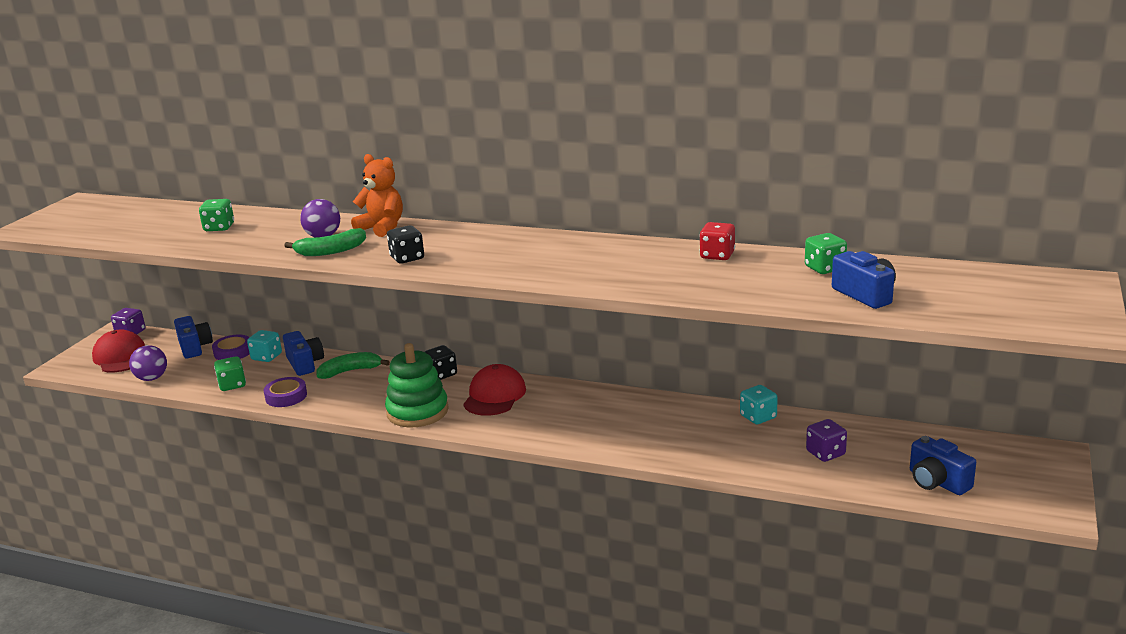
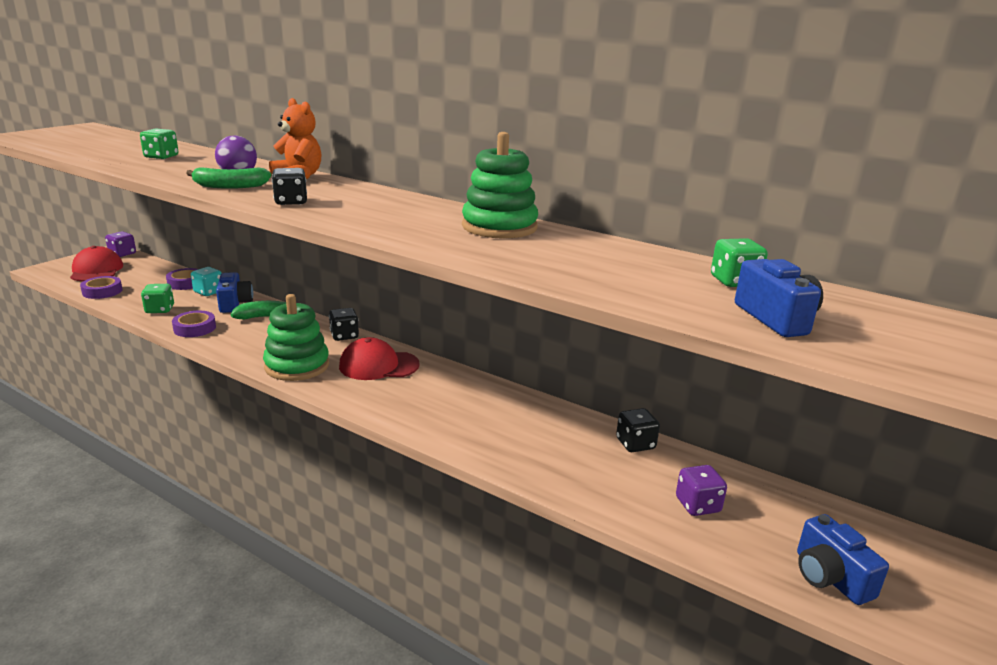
camera: 10 degrees right, 0 degrees up
purple ball [129,345,167,381] -> purple tape [80,276,122,299]
blue camera [174,316,213,359] -> none
red cap [463,364,526,416] -> red cap turned 120 degrees counterclockwise [339,337,420,380]
red dice [699,222,735,260] -> none
turquoise dice [740,385,778,424] -> black dice [616,408,660,452]
none -> green stacking toy [462,132,538,239]

